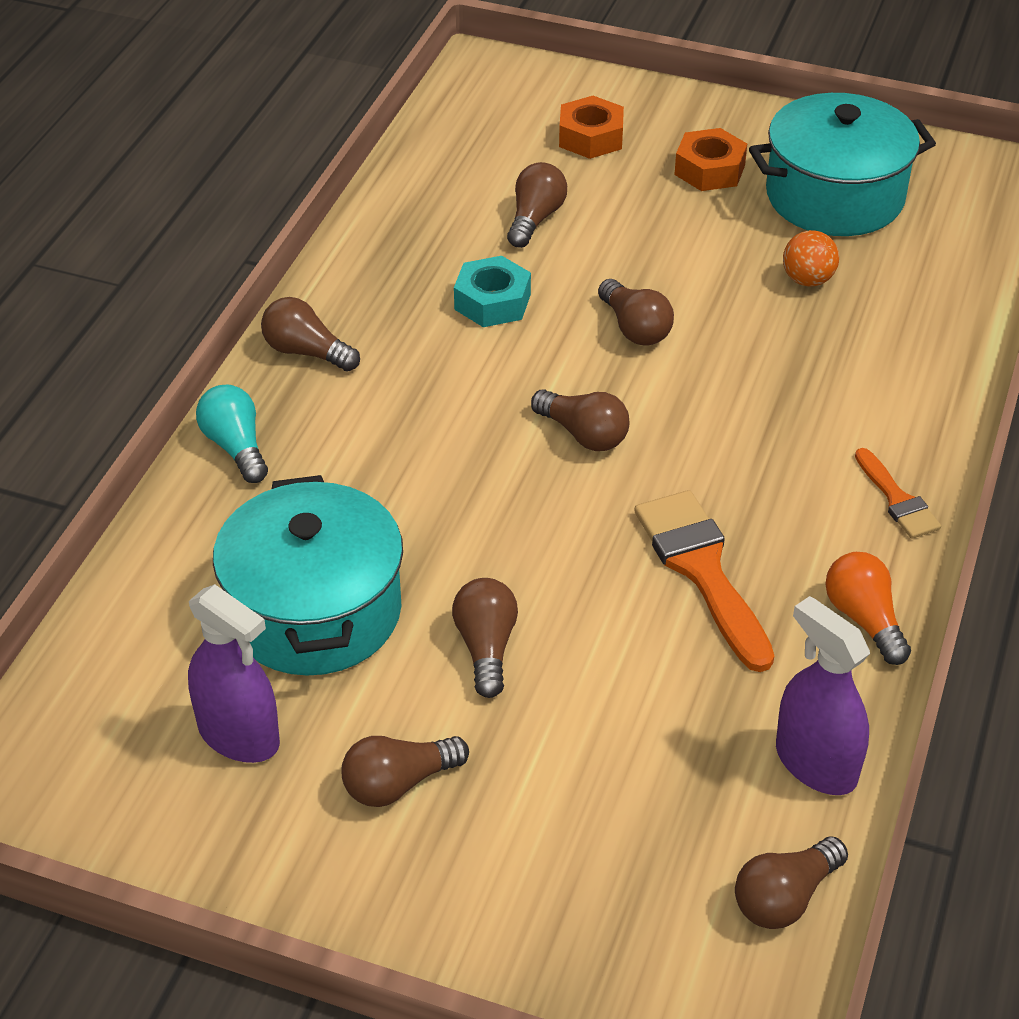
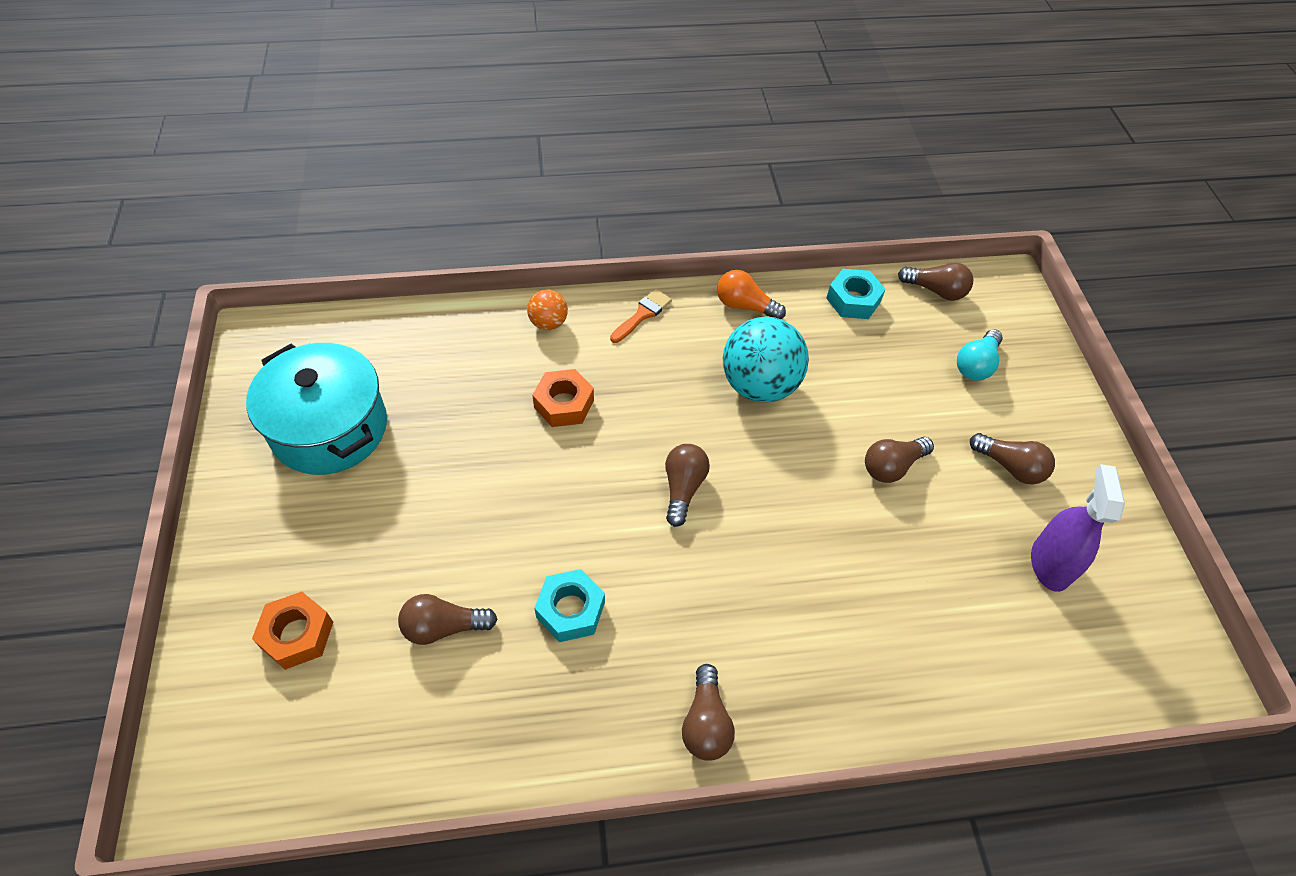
camera: 120 degrees left, 10 degrees up
turquoise light bulb [196,385,268,483] -> turquoise light bulb moved to [957,329,1003,381]
turquoise pot [213,475,403,676] -> none
brown light bulb [598,279,674,345] -> none
orange brush [634,490,774,672] -> turquoise ball [723,317,809,402]
orange nut [674,128,747,191] -> orange nut moved to [532,369,594,427]
purple spray bottle [776,596,870,795] -> turquoise nut [826,269,886,319]
orange ball [783,230,839,287] -> orange ball moved to [527,290,568,330]
orange light bulb [825,552,911,665] -> orange light bulb turned 75 degrees clockwise [717,270,786,319]

